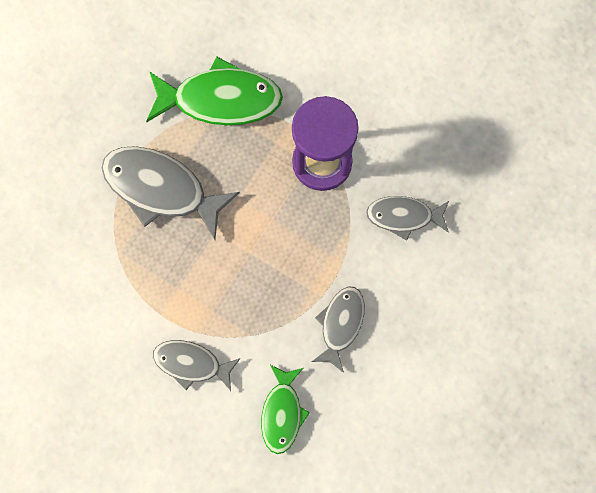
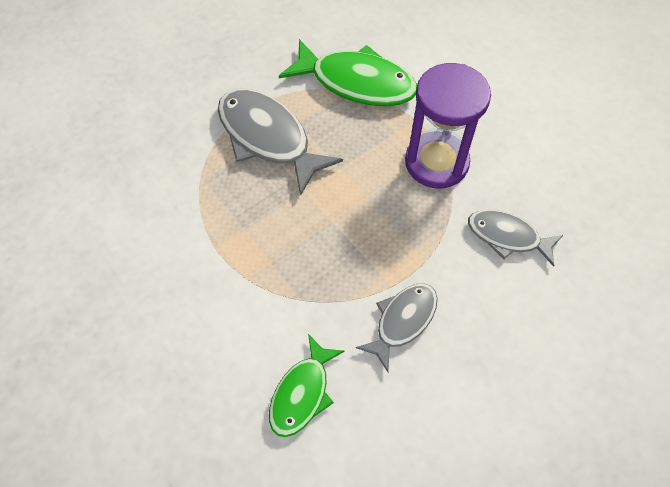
camera: 20 degrees right, 15 degrees down
grey fish [153,340,241,391] -> none

